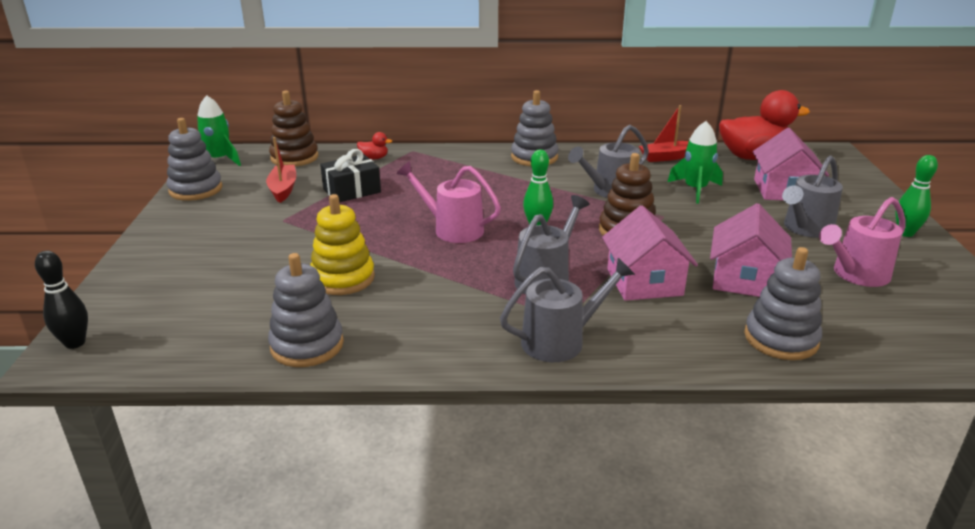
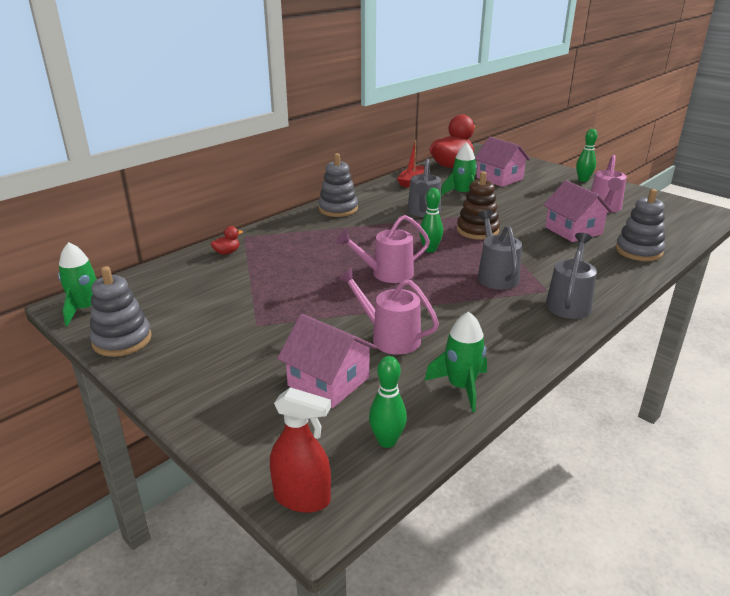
camera: 45 degrees left, 0 degrees up
black bowling pin [35,251,88,349] -> red spray bottle [270,387,331,513]
red boat [266,137,296,203] -> none
grey stacking toy [268,253,344,367] -> green rocket [424,312,487,412]
brown stacking toy [269,91,318,167] -> none
yellow stacking toy [310,194,375,295] -> pink watering can [338,268,439,355]
black gift [320,149,381,202] -> none
pink house [602,205,698,301] -> pink house moved to [277,314,377,408]
grey watering can [782,155,843,238] -> none
none -> green bowling pin [369,356,407,448]

